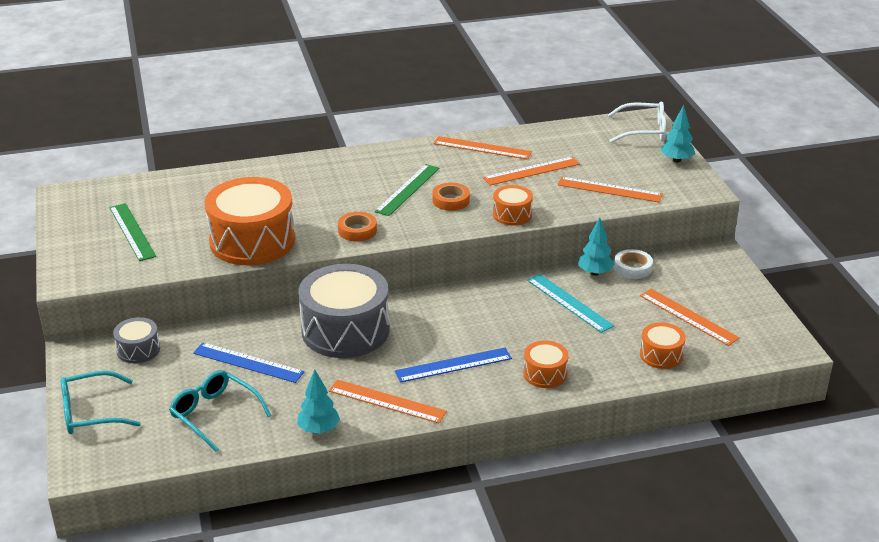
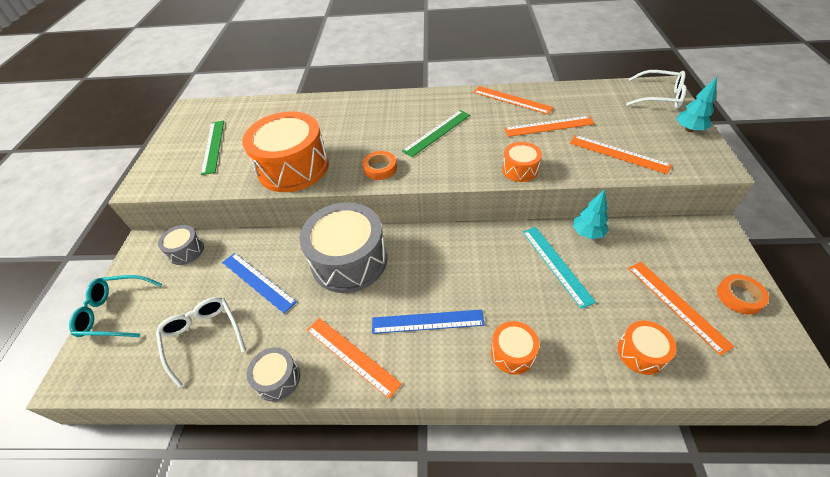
camera: 20 degrees right, 15 degrees up
turquoise glasses [169,370,272,452] -> white glasses [156,297,246,387]
turquoise tree [297,370,340,434] -> grey drum [247,347,300,401]
orange tape [432,183,470,211] -> orange tape moved to [717,274,769,314]
white tape [614,249,653,279] -> none

